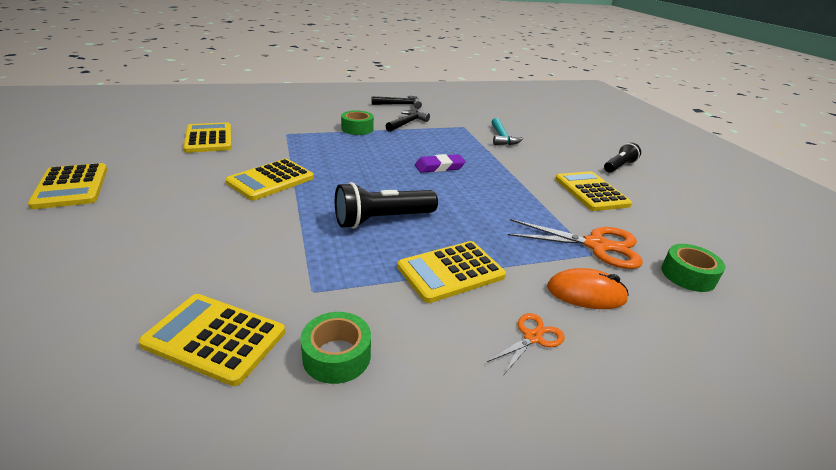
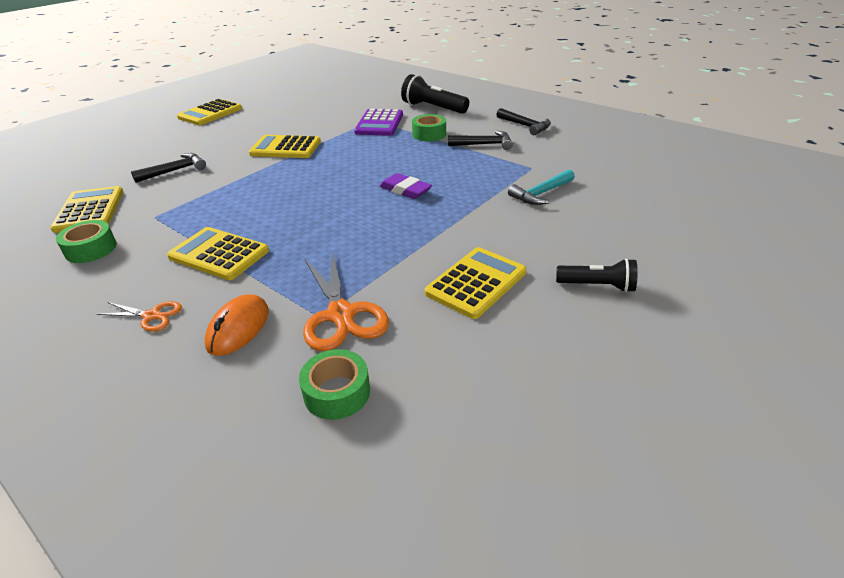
camera: 60 degrees right, 5 degrees up
yellow calculator [183,122,232,153] -> none
black flashlight [335,182,438,229] -> black flashlight moved to [401,74,469,114]
orange mouse [547,268,629,309] -> orange mouse turned 45 degrees clockwise [205,294,269,356]
none -> black hammer [131,153,206,183]
none -> purple calculator [354,109,403,136]

